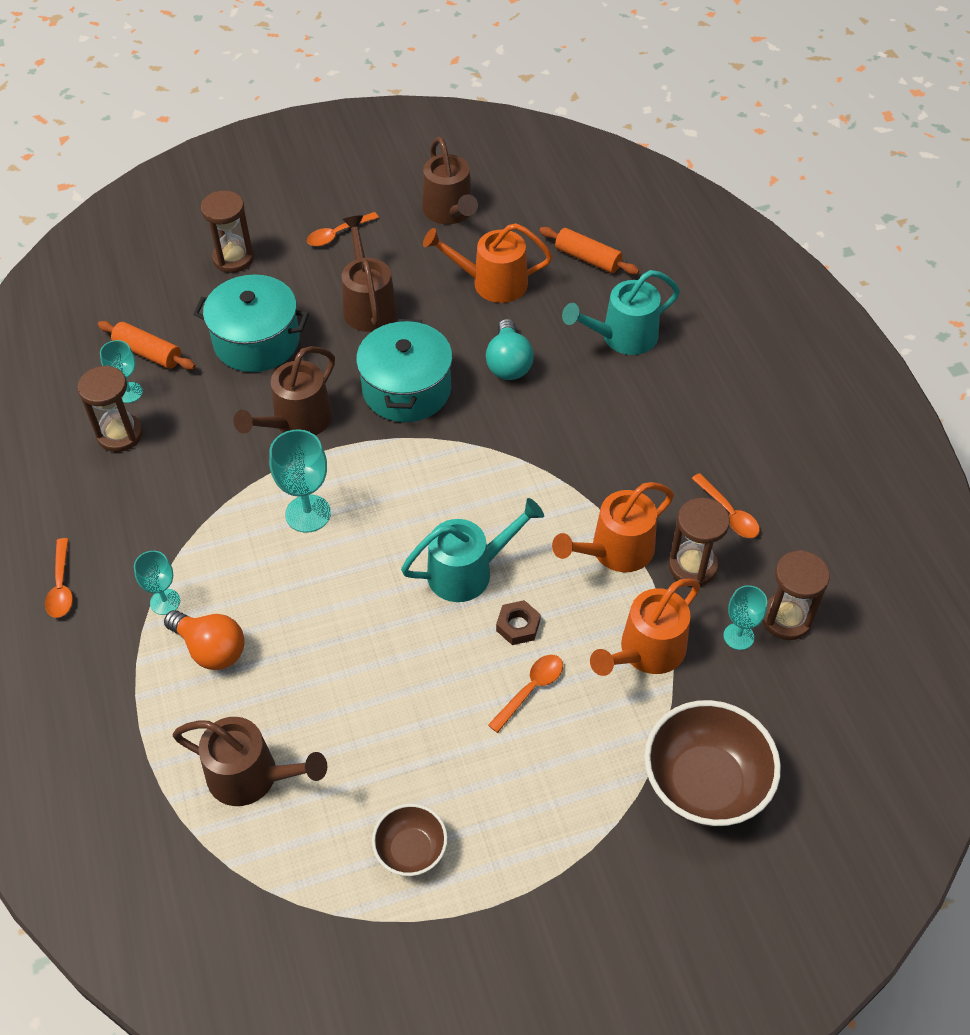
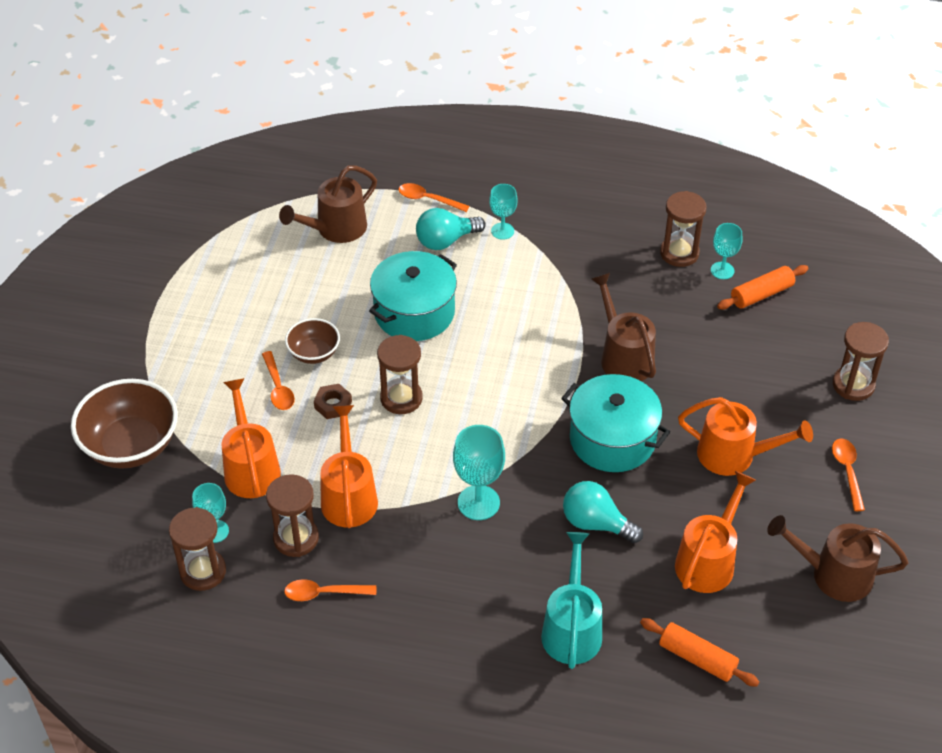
camera: 120 degrees right, 5 degrees down
orange spoon [45,538,73,618] -> orange spoon moved to [398,183,469,212]
orange light bulb [164,610,245,670] -> turquoise light bulb [416,208,486,250]
turquoise pot [193,275,309,372] -> turquoise pot moved to [369,251,457,341]
turquoise goblet [269,429,331,533] -> turquoise goblet moved to [453,425,505,520]
brown watering can [342,215,397,332] -> orange watering can [678,397,813,476]
brown bowl [372,804,448,876] -> brown bowl moved to [285,318,340,364]
turquoise watering can [401,498,544,602] -> brown hourglass [377,335,423,414]
orange rolling pin [539,227,639,275] -> orange rolling pin turned 60 degrees clockwise [640,618,759,687]

